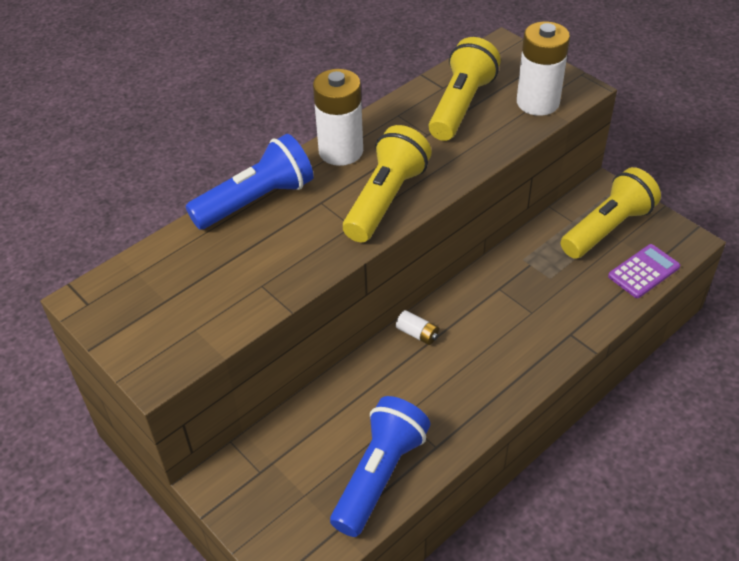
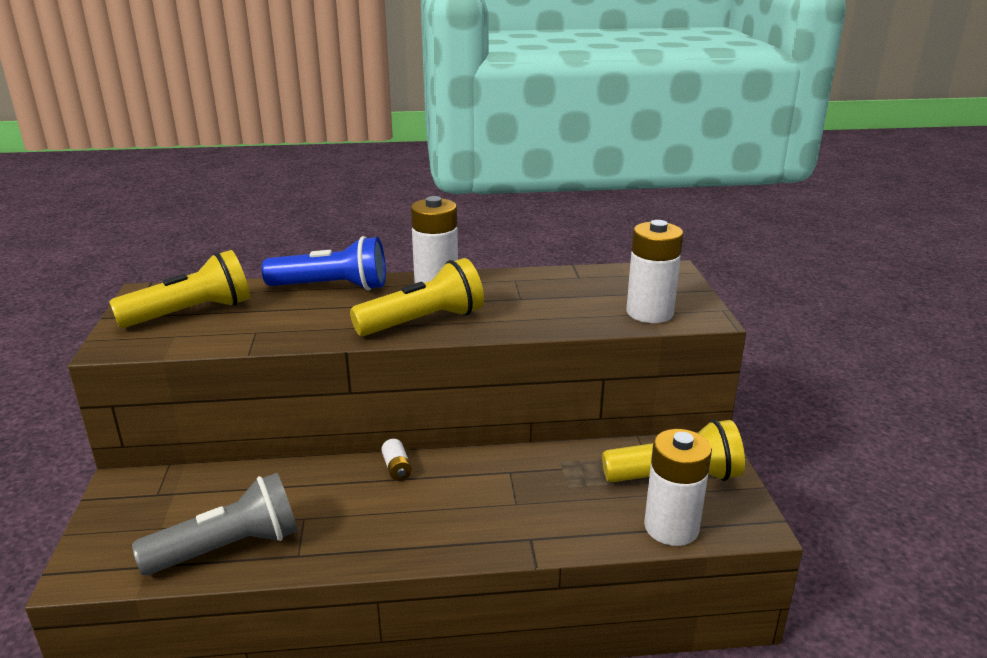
camera: 35 degrees right, 20 degrees down
blue flashlight [330,396,430,537] -> grey flashlight [132,473,297,575]
yellow flashlight [429,37,501,141] -> yellow flashlight moved to [109,250,250,328]
purple calculator [608,244,680,298] -> white battery [644,429,712,546]

